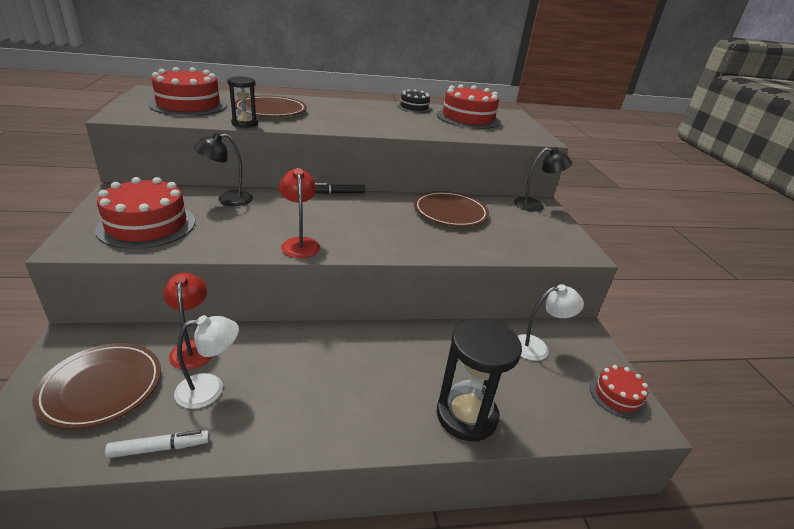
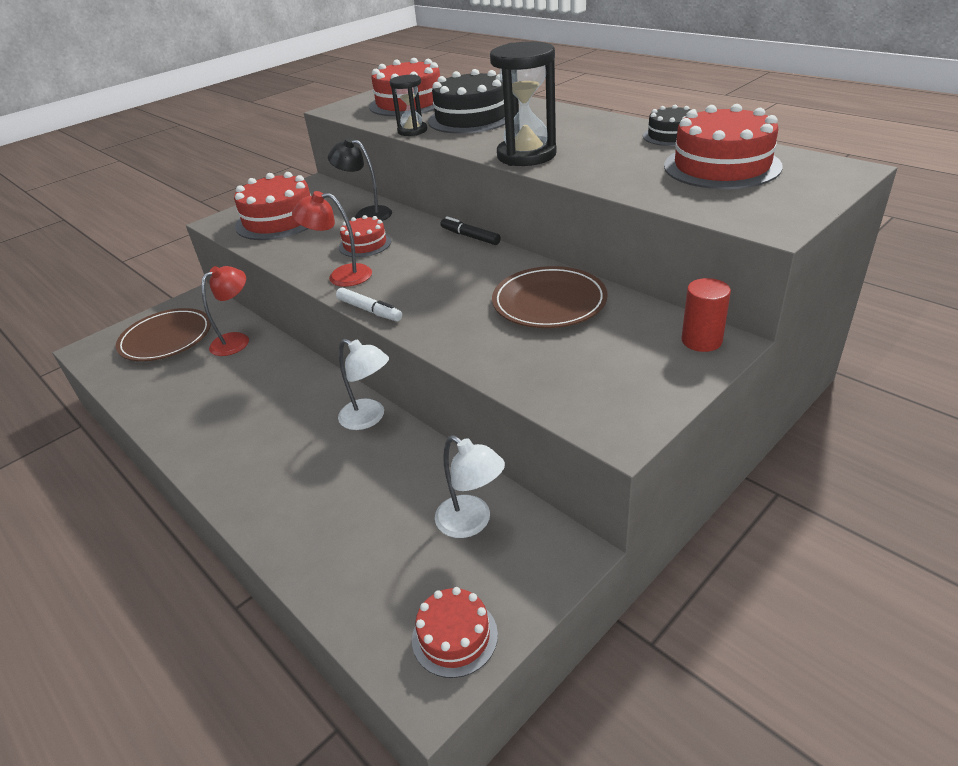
camera: 60 degrees right, 5 degrees up
white marker [105,430,210,458] -> white marker moved to [336,288,402,321]
white lamp [174,315,239,409] -> white lamp moved to [338,339,389,430]
brown plate [235,96,307,117] -> black cake [428,69,505,134]
red lamp [279,168,320,258] -> red lamp turned 120 degrees counterclockwise [292,191,372,287]
black hourglass [437,318,522,442] -> black hourglass moved to [490,41,557,166]
black lamp [514,147,572,211] -> red cylinder [681,278,731,352]
none -> red cake [339,215,391,257]

